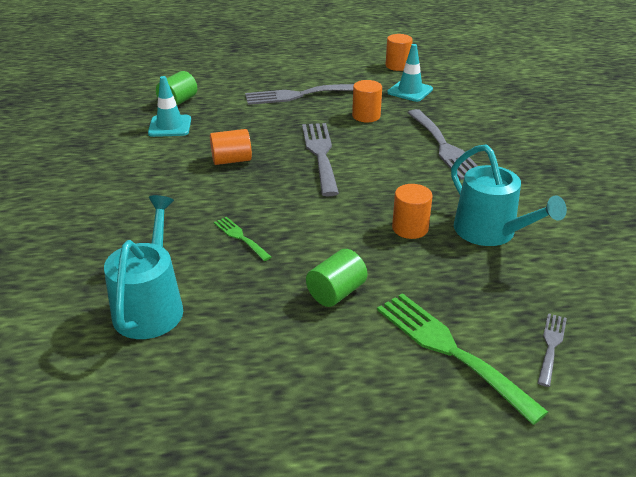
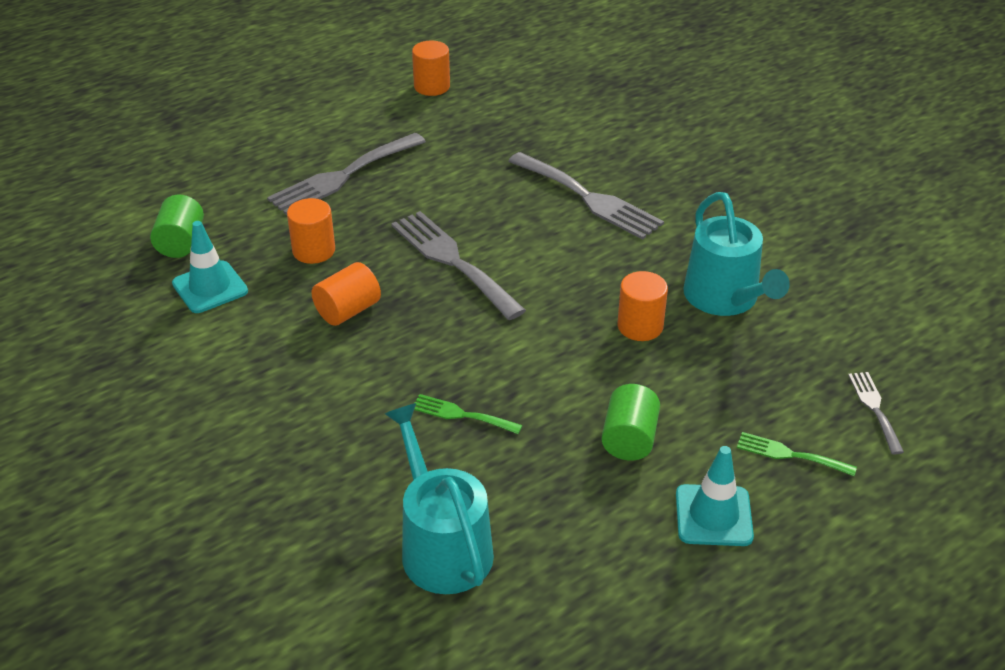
camera: 30 degrees left, 5 degrees up
orange cylinder [352,80,382,123] -> orange cylinder moved to [287,198,335,264]
green fork [377,293,548,425] -> green fork [737,432,857,476], size x0.51
turquoise traffic cone [387,44,433,102] -> turquoise traffic cone moved to [676,446,754,546]
turquoise watering can [451,144,567,246] -> turquoise watering can turned 45 degrees clockwise [683,192,790,316]

